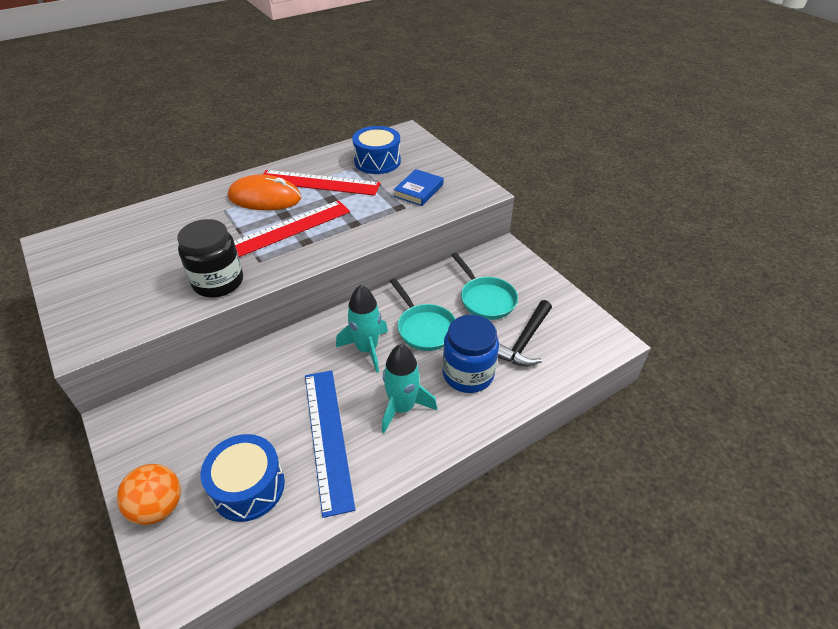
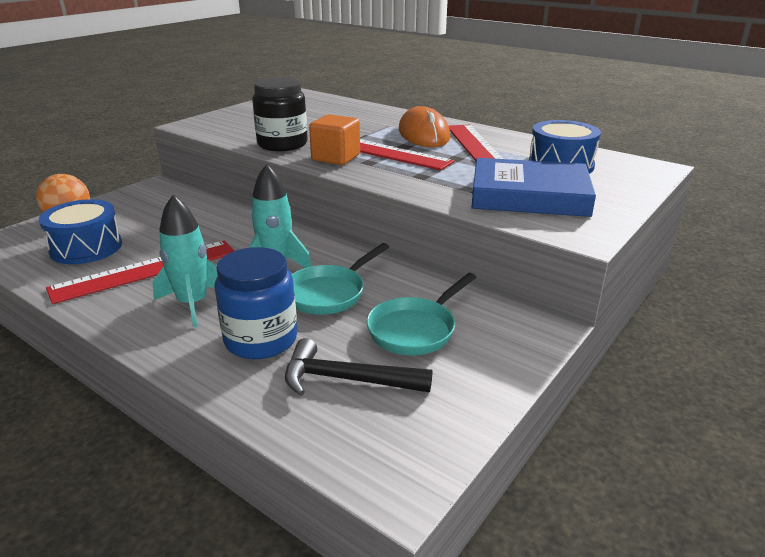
camera: 70 degrees right, 15 degrees down
blue ruler [305,371,356,518] -> red ruler [46,240,235,304]
blue book [393,169,444,206] -> blue book [471,158,596,217], size x1.77
none -> orange cube [309,114,360,165]

